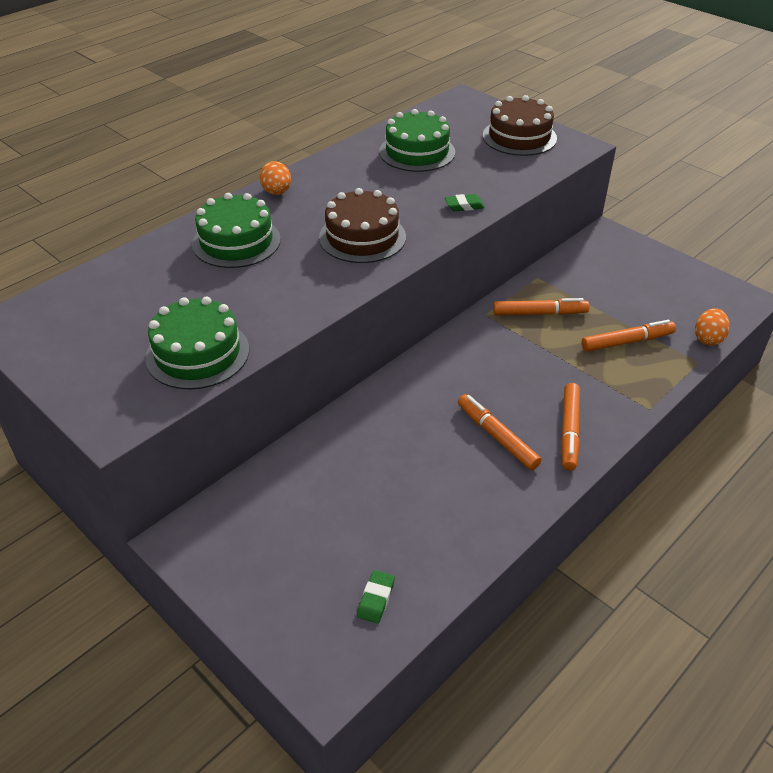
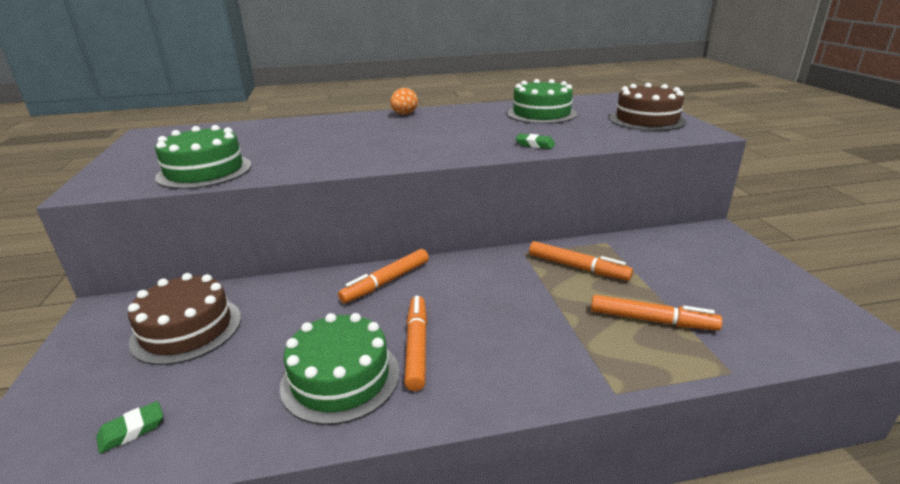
camera: 35 degrees right, 15 degrees down
green cake [192,193,281,268] -> green cake moved to [280,313,400,425]
brown cake [319,188,406,263] -> brown cake moved to [128,273,241,365]
orange marker [561,383,580,471] -> orange marker moved to [338,249,429,303]
orange egg [695,308,730,346] -> none

